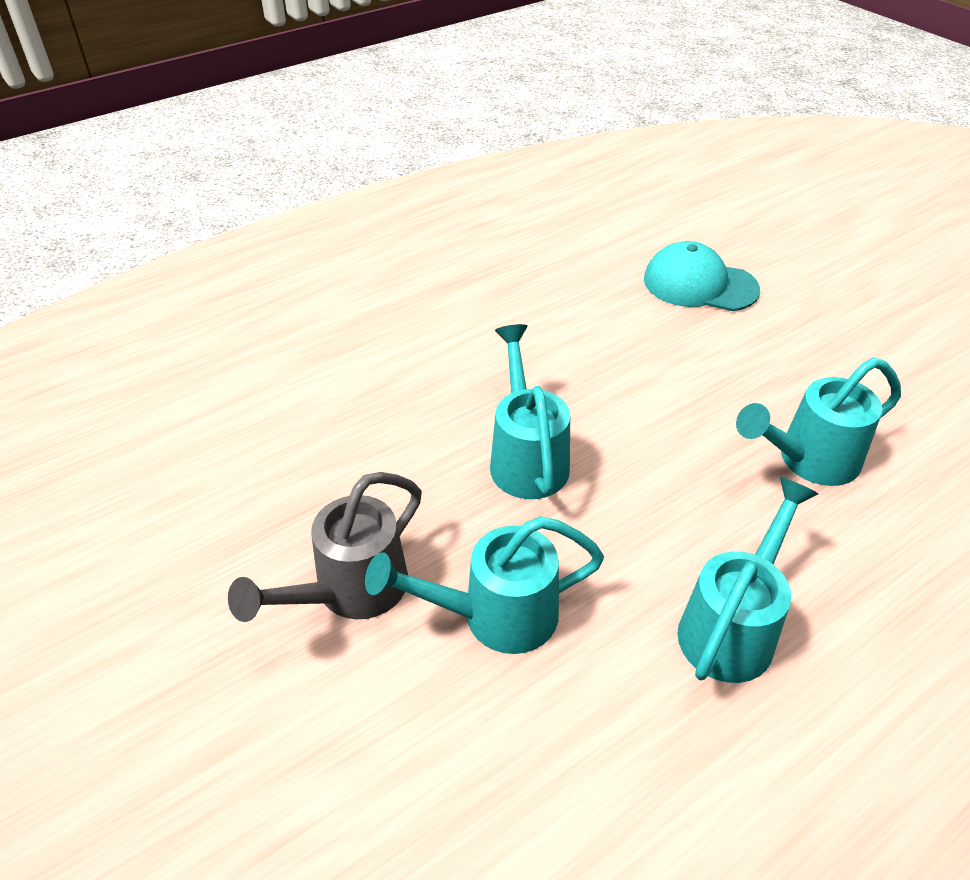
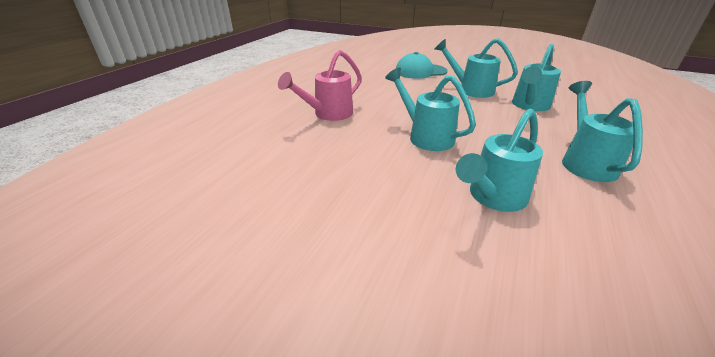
camera: 30 degrees left, 10 degrees down
grey watering can [228,472,422,622] -> none
none -> pink watering can [278,50,362,121]
none -> turquoise watering can [435,38,518,98]

